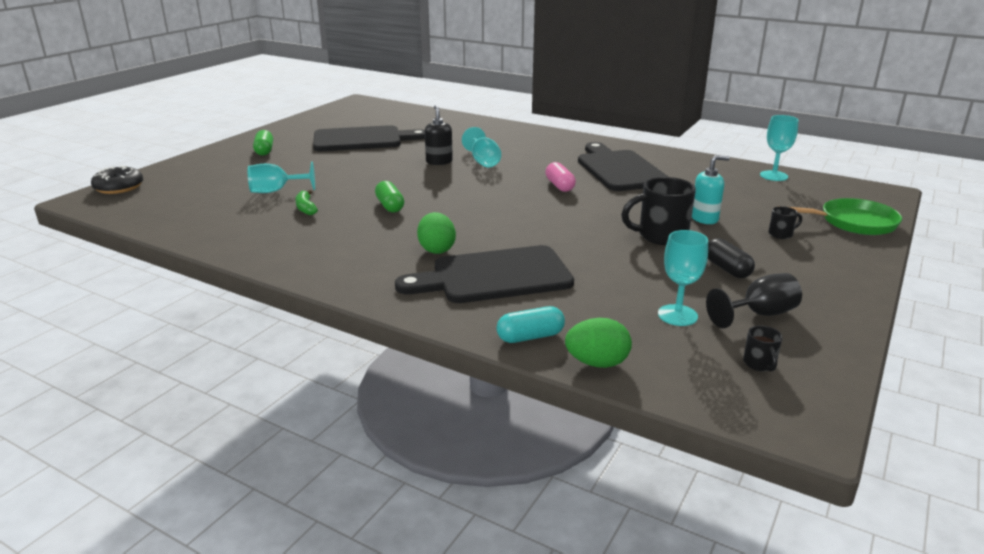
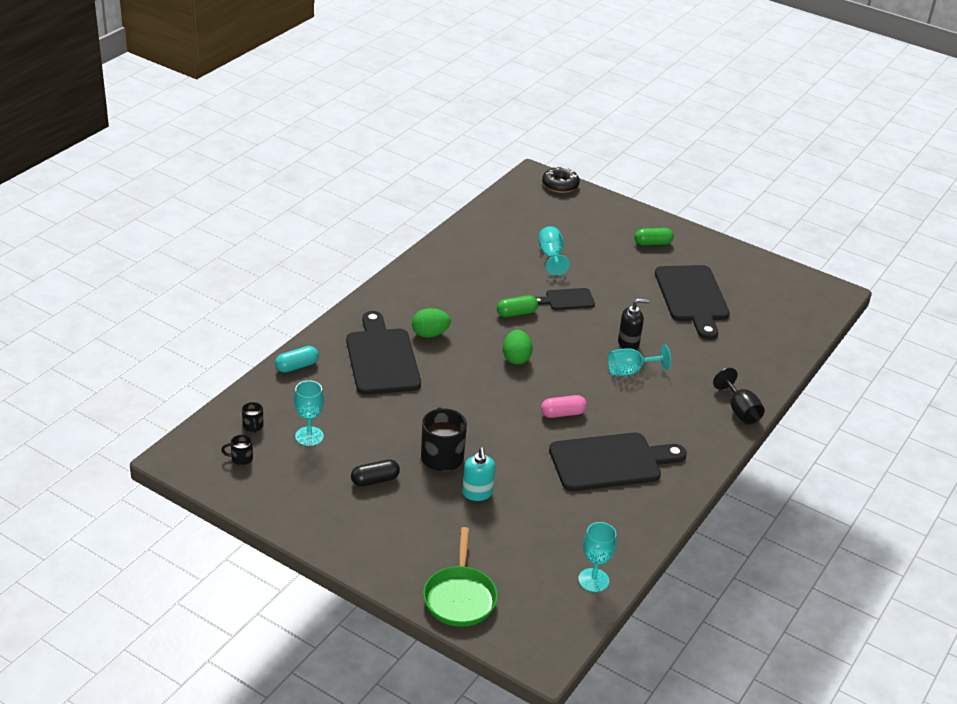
camera: 90 degrees right, 10 degrees up
green banana [296,190,318,215] -> none
turquoise capsule [497,306,565,343] -> turquoise capsule turned 75 degrees clockwise [275,346,319,373]
green egg [565,318,632,368] -> green egg moved to [503,330,532,364]
black goblet [706,273,802,328] -> black goblet moved to [713,368,765,424]
black mug [768,206,802,239] -> black mug moved to [242,402,264,433]
none -> black cutting board [535,288,595,310]

